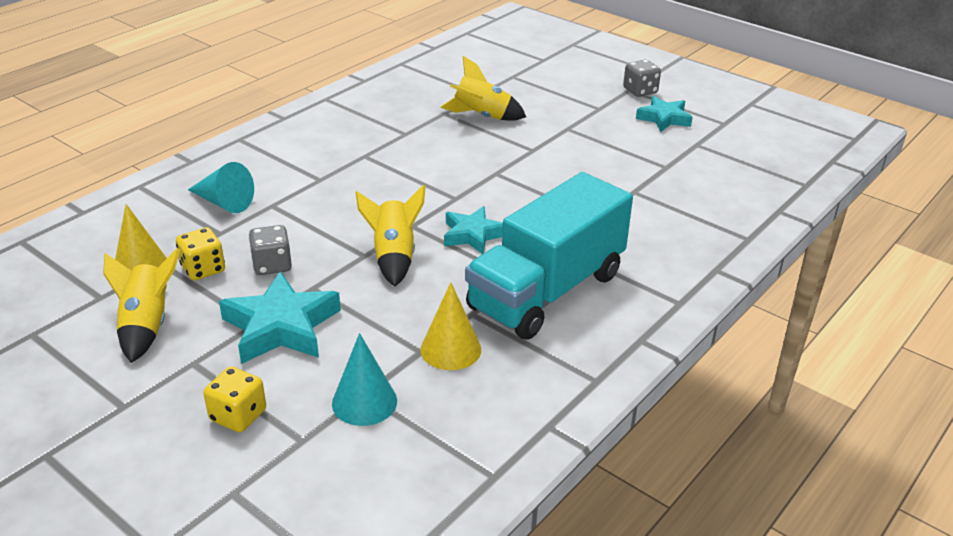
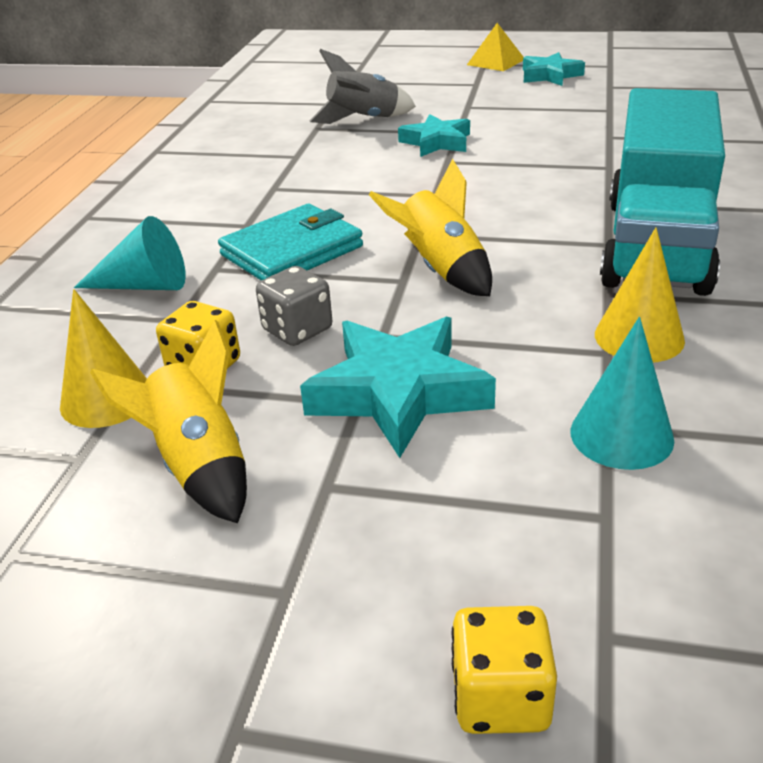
camera: 25 degrees left, 0 degrees up
yellow dice [203,366,266,433] -> yellow dice moved to [451,606,557,734]
yellow rocket [440,56,526,121] -> grey rocket [310,49,416,124]
turquoise star [444,206,503,254] -> turquoise star moved to [398,114,470,157]
grey dice [623,60,661,97] -> yellow pyramid [467,23,524,71]
none -> turquoise wallet [218,204,363,281]

